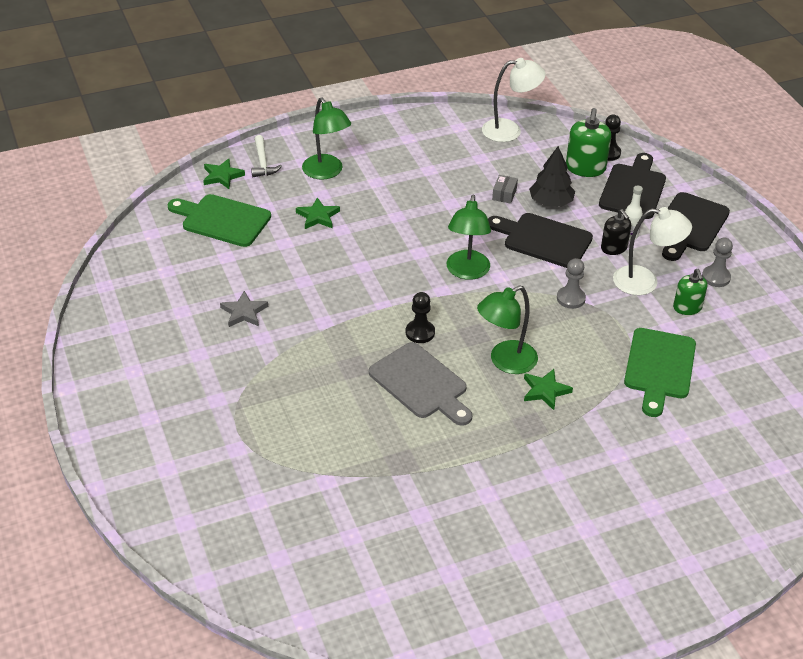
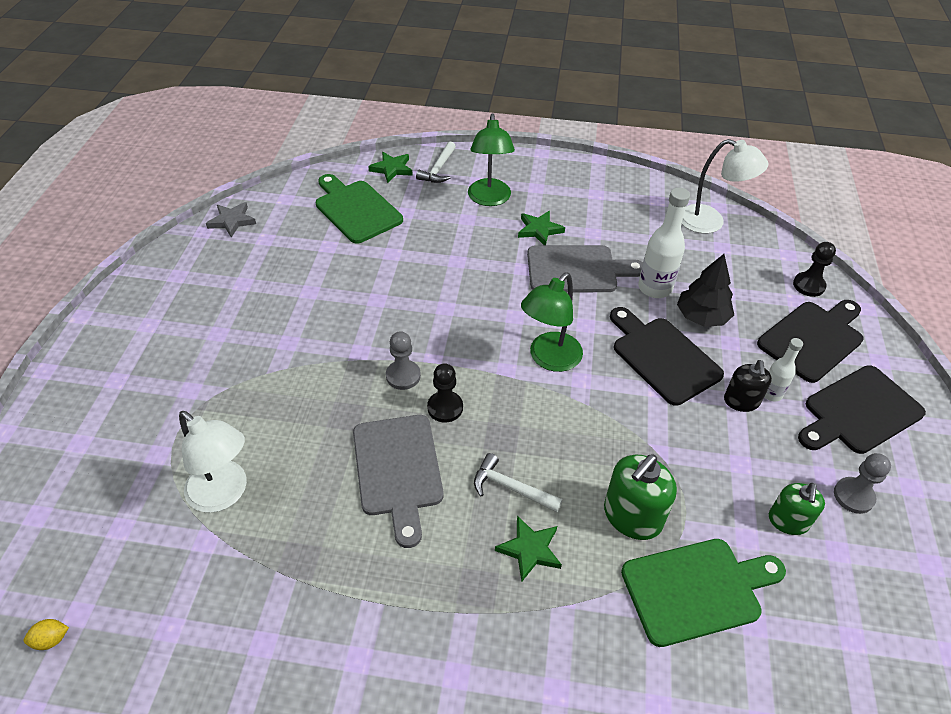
camera: 30 degrees right, 5 degrees up
grey star [220,291,268,327] -> grey star moved to [206,202,256,237]
green star [296,197,340,229] -> green star moved to [518,211,565,245]
green lamp [477,285,538,374] -> white hammer [474,453,563,512]
grey box [492,175,518,204] -> white bottle [638,188,690,298]
grey pawn [557,258,586,309] -> grey pawn moved to [386,331,421,390]
green soap dispenser [566,108,611,177] -> green soap dispenser moved to [604,454,677,540]
white lamp [613,207,692,295] -> white lamp moved to [179,411,247,513]
green cutting board [624,328,696,417] -> green cutting board turned 150 degrees counterclockwise [621,539,786,647]
none -> yellow lemon [24,619,69,650]
none -> grey cutting board [527,245,643,293]

